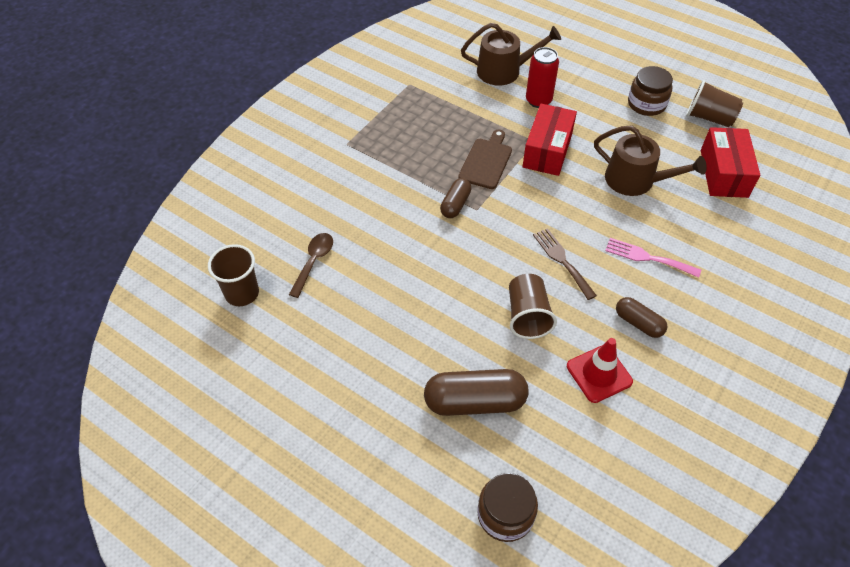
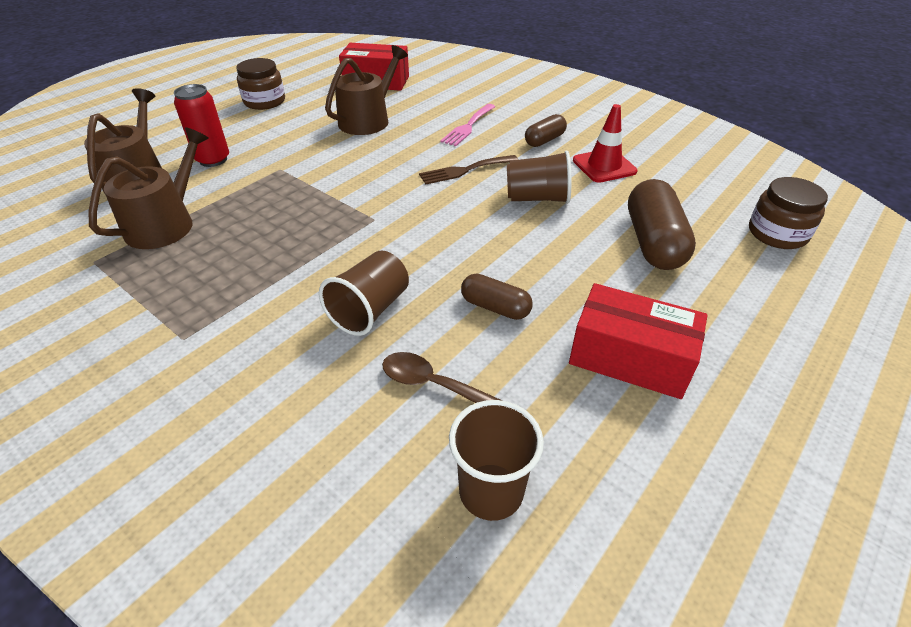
camera: 85 degrees left, 10 degrees down
brown capsule [440,178,471,218] -> brown capsule moved to [461,273,533,320]
brown cutting board [458,129,512,189] -> none
red box [522,104,577,176] -> red box moved to [569,283,708,399]
brown cup [686,80,743,127] -> brown cup moved to [319,250,409,336]
none -> brown watering can [88,127,209,249]

